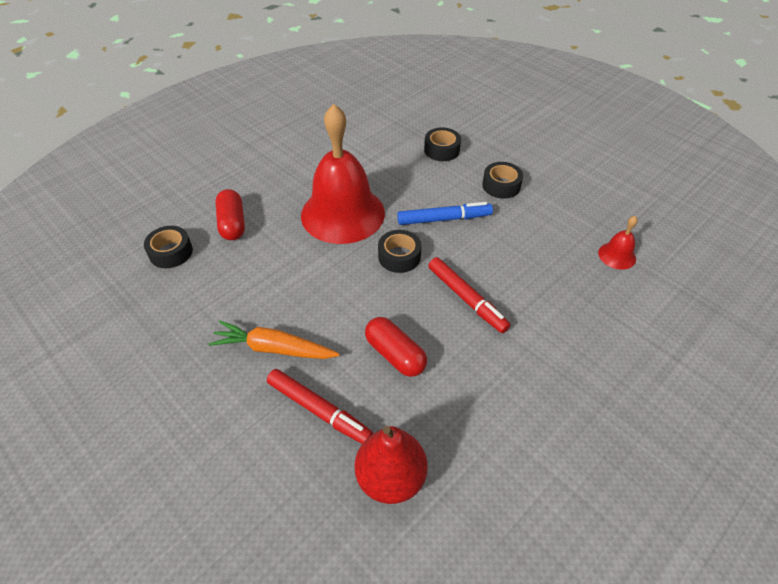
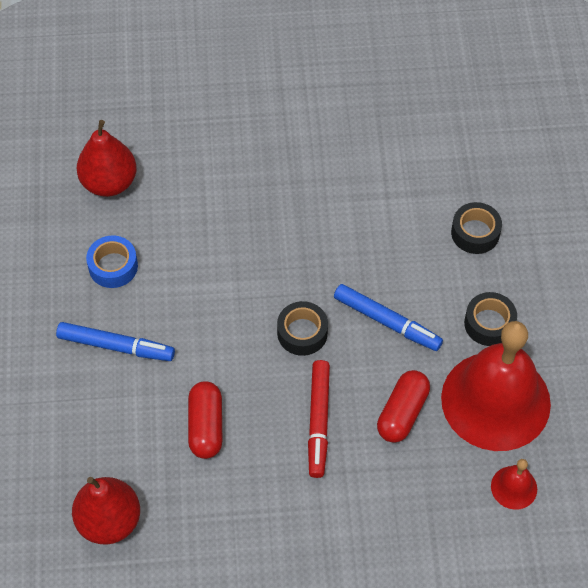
camera: 40 degrees right, 10 degrees up
black tape [144,226,193,268] -> red pear [76,120,137,197]
orange carrot [208,321,339,359] -> blue marker [56,322,175,361]
red capsule [215,189,245,240] -> red capsule moved to [377,370,430,443]
red marker [267,369,373,444] -> none
red bell [301,104,385,244] -> red bell moved to [441,321,551,451]
none -> blue tape [86,235,138,288]

